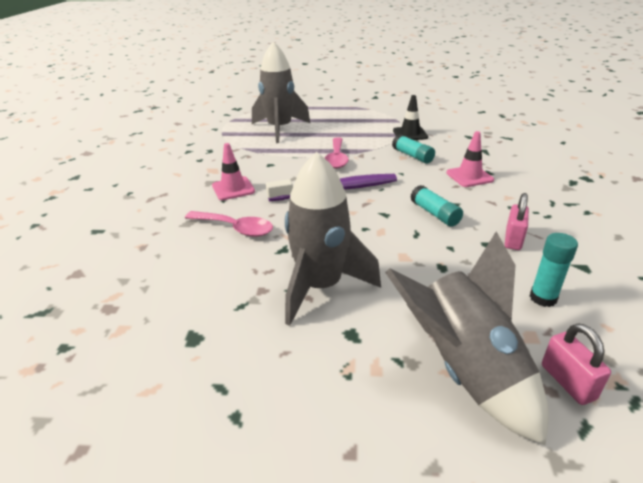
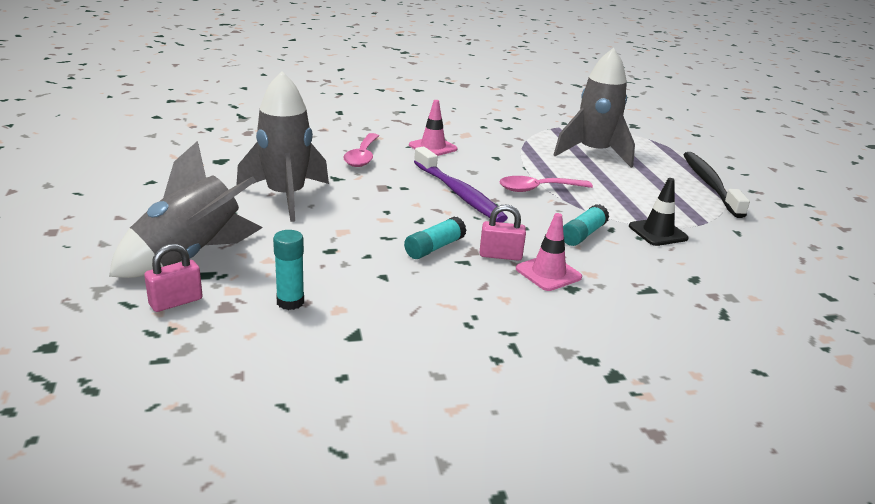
camera: 70 degrees right, 5 degrees down
pink padlock [505,193,529,250] -> pink padlock moved to [480,204,526,261]
none -> black toothbrush [683,152,750,218]

